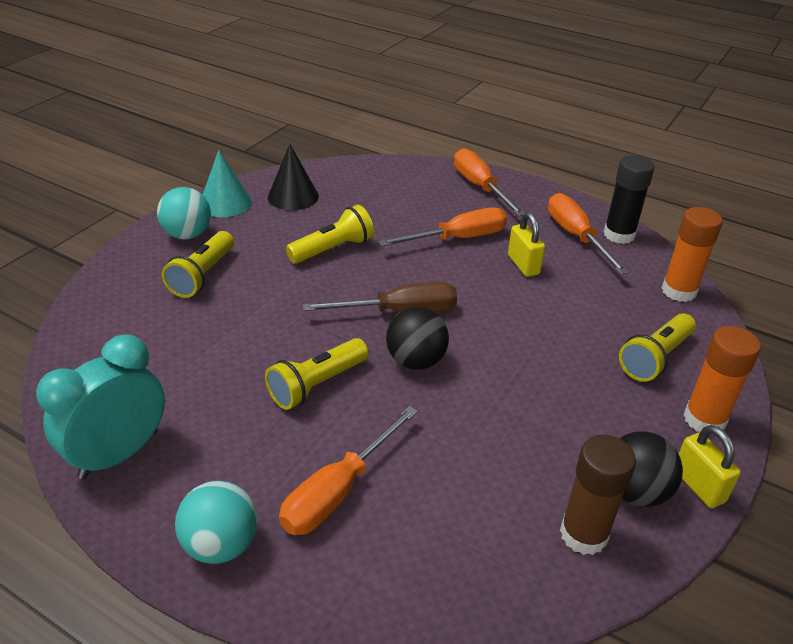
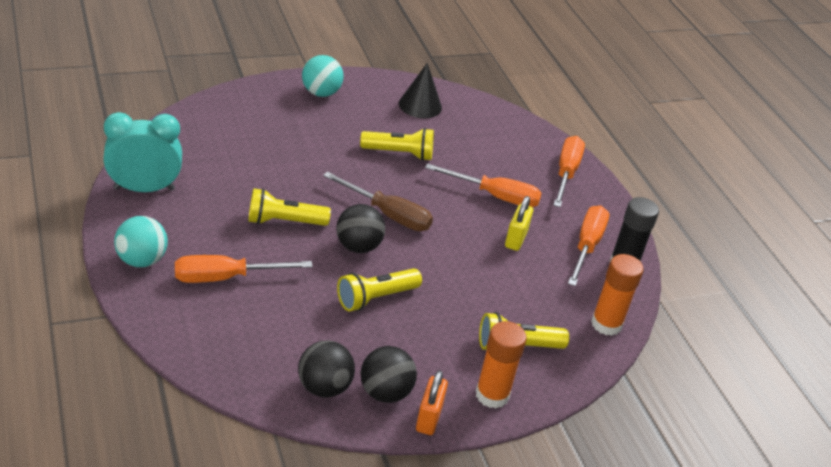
camera: 35 degrees right, 0 degrees up
yellow flashlight [162,231,234,298] -> yellow flashlight moved to [337,268,422,312]
turquoise cone [203,150,252,217] -> none
brown glue stick [560,435,636,555] -> black ball [298,341,355,398]
yellow padlock [679,425,741,508] -> orange padlock [416,370,448,435]

